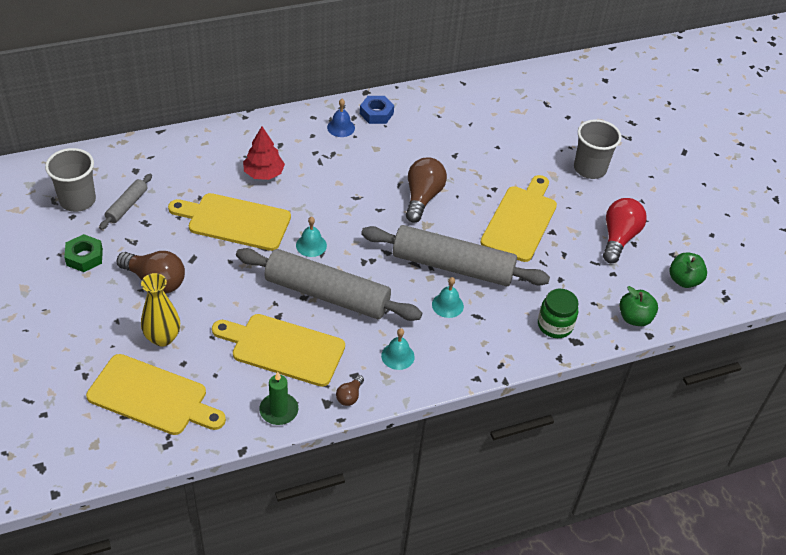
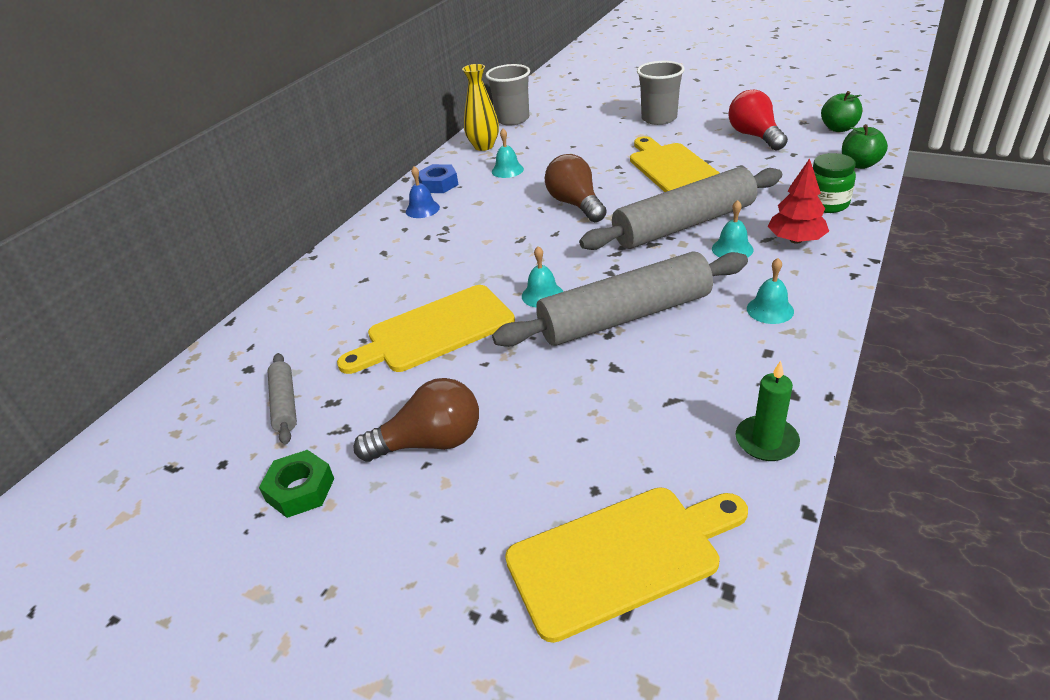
camera: 35 degrees left, 10 degrees down
grey cup [45,148,96,212] -> grey cup moved to [486,64,530,126]
yellow vase [141,273,180,347] -> yellow vase moved to [462,64,499,151]
yellow cutting board [212,314,345,387] -> none
red tree [243,126,285,180] -> red tree moved to [768,158,829,244]
brown light bulb [336,375,364,406] -> none
none -> turquoise bell [492,129,524,178]

